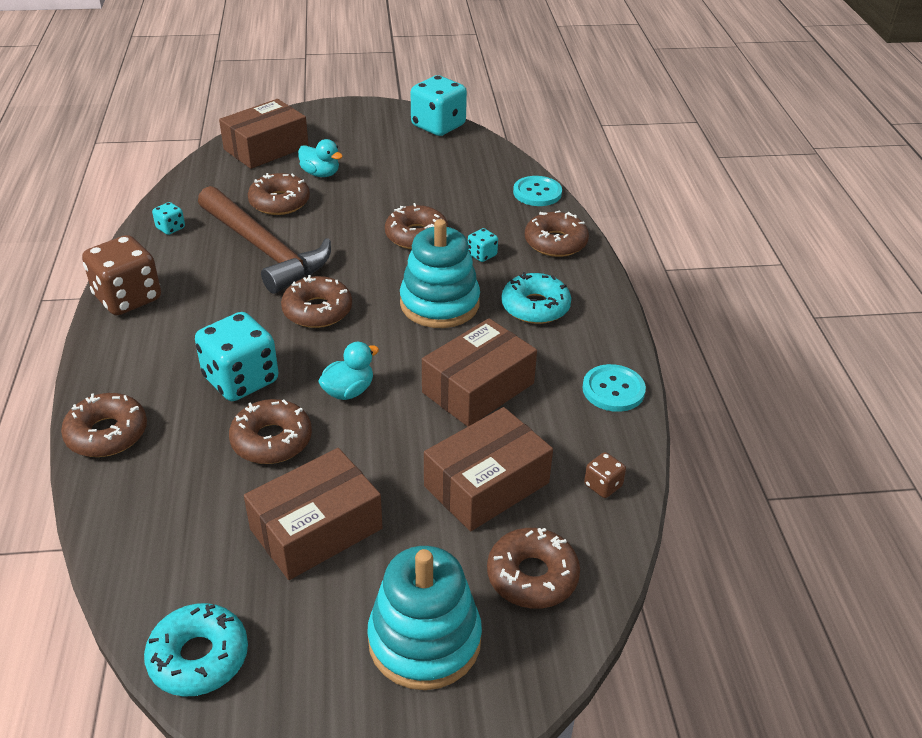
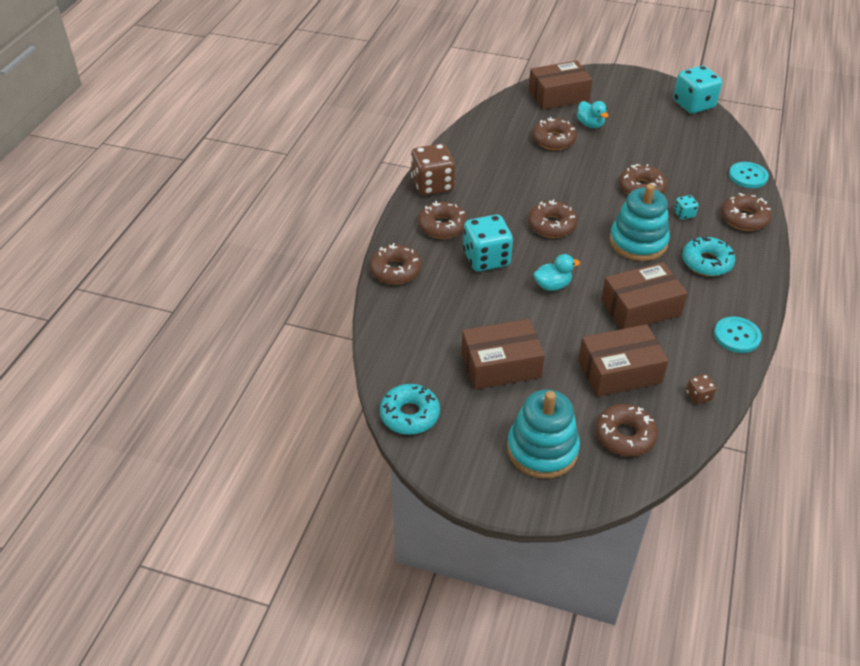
camera: 25 degrees right, 5 degrees up
turquoise dice [152,202,185,235] -> none
brown hammer [198,186,331,294] -> none
brown donut [229,399,312,464] -> brown donut moved to [418,201,467,239]

